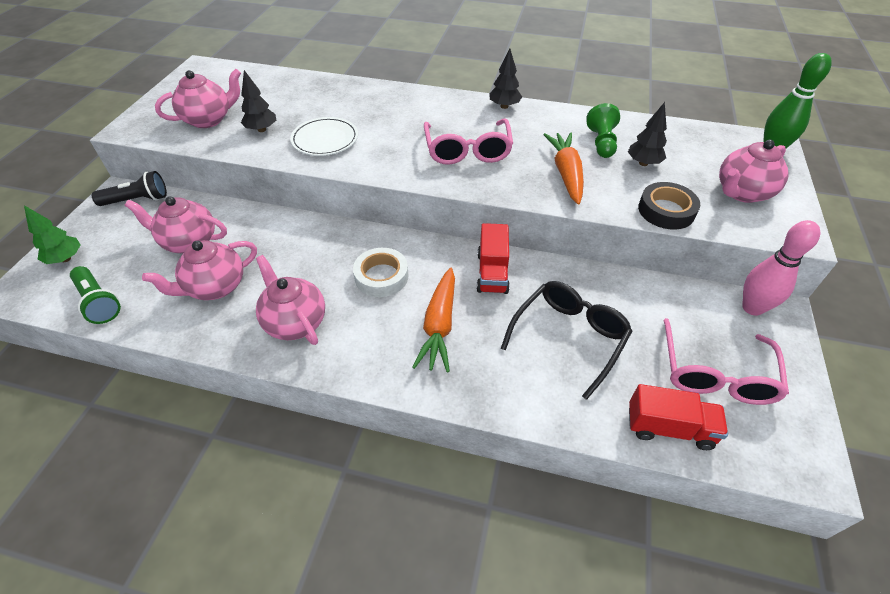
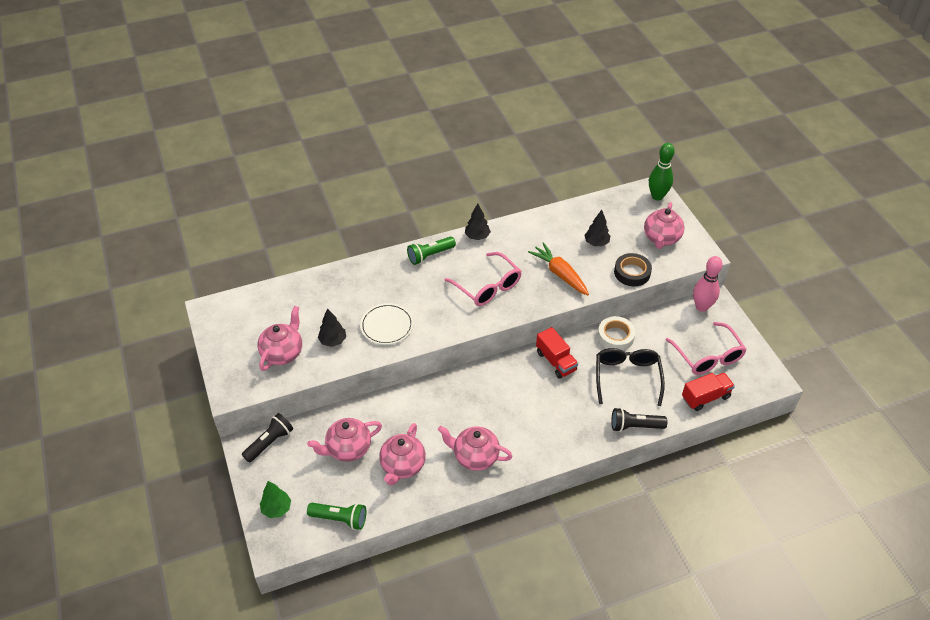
camera: 35 degrees left, 0 degrees up
white tape [353,248,409,297] -> white tape moved to [598,316,636,351]
orange carrot [412,267,455,373] -> none
green pawn [586,103,620,158] -> none
none -> green flashlight [407,237,456,265]
none -> black flashlight [611,408,667,432]

